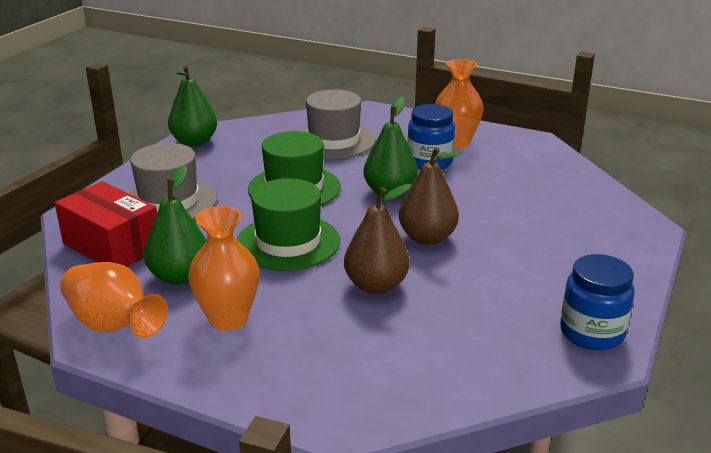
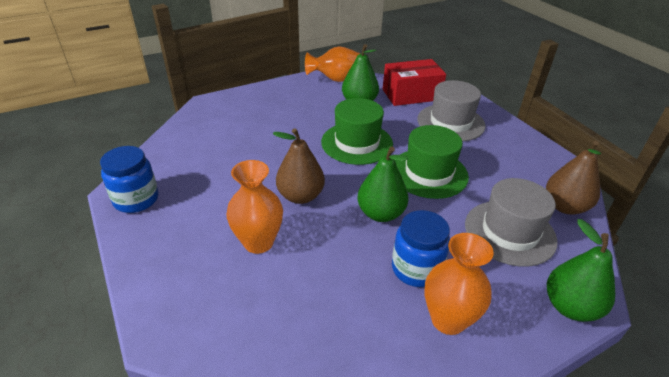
camera: 125 degrees right, 10 degrees up
green pear [168,65,217,147] -> green pear moved to [547,219,615,322]
orange vase [188,206,260,331] -> orange vase moved to [226,160,283,254]
brown pear [344,184,412,294] -> brown pear moved to [546,141,601,215]

